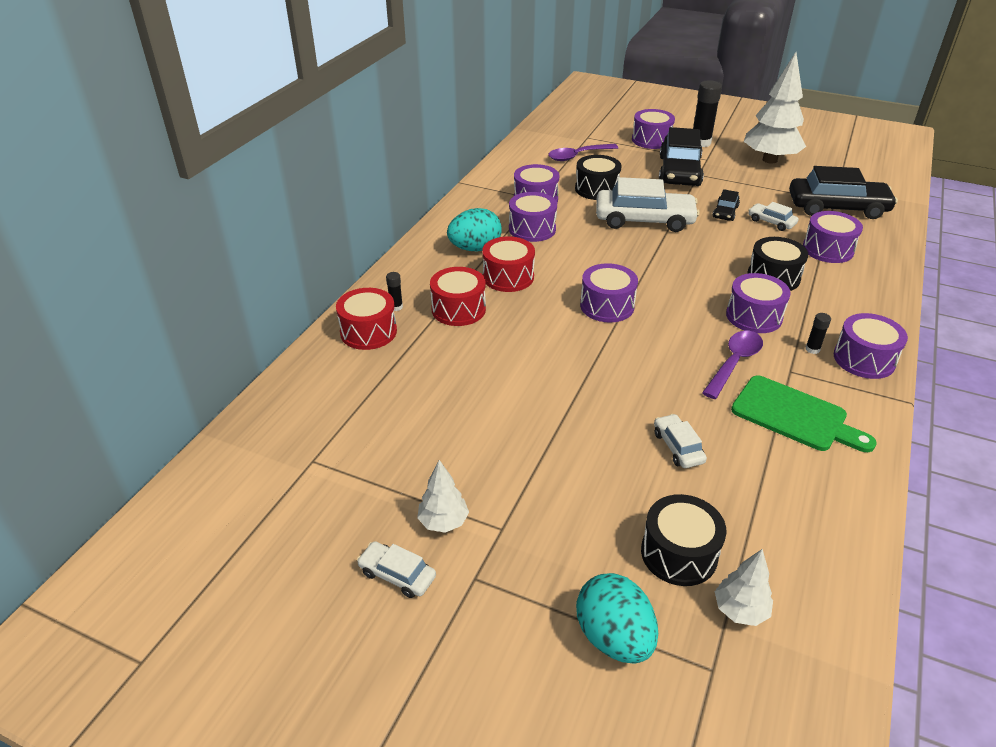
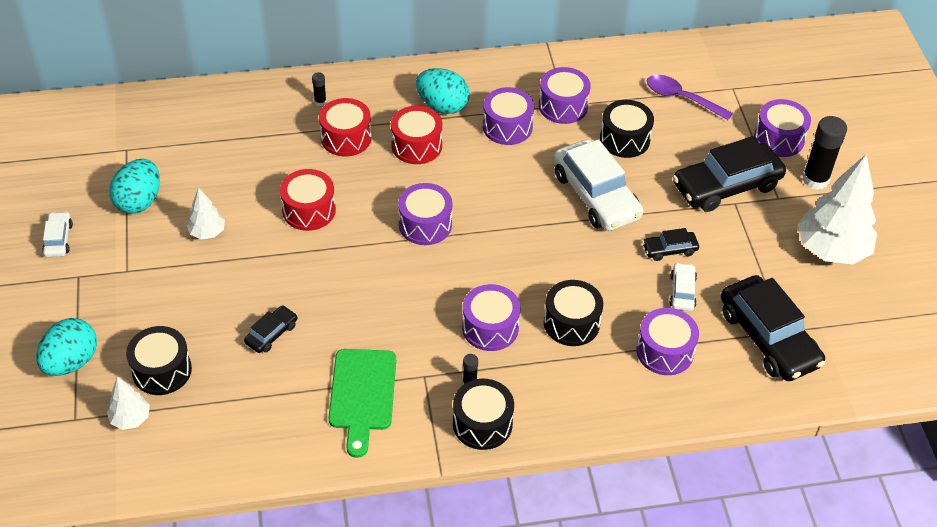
camera: 55 degrees right, 10 degrees up
red drum [336,288,397,350] -> red drum moved to [280,169,336,231]
white tree [417,460,469,533] -> white tree moved to [187,187,225,239]
white car [654,414,707,468] -> black car [244,305,297,353]
purple spoon [702,331,763,399] -> none
purple drum [834,313,908,379] -> black drum [453,379,514,450]
none -> turquoise egg [109,159,160,214]

